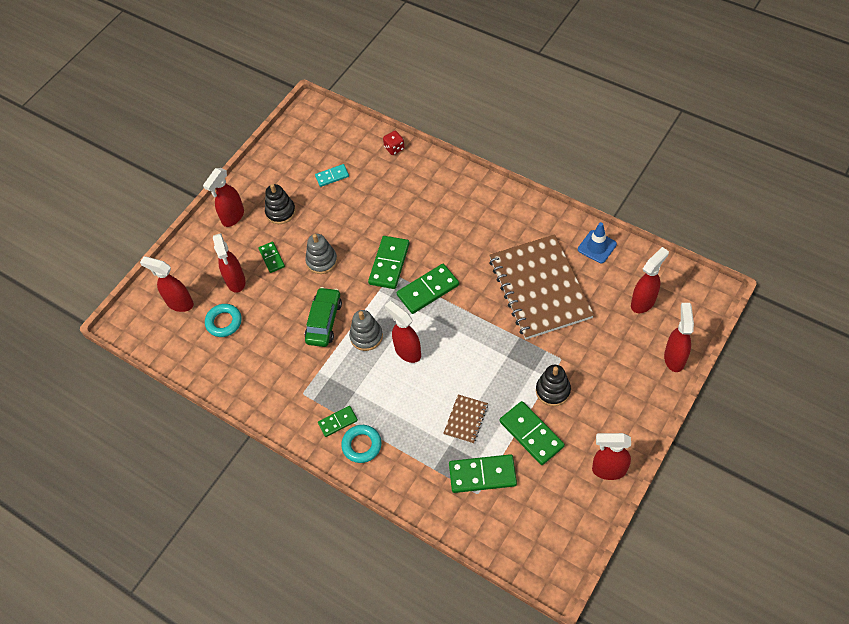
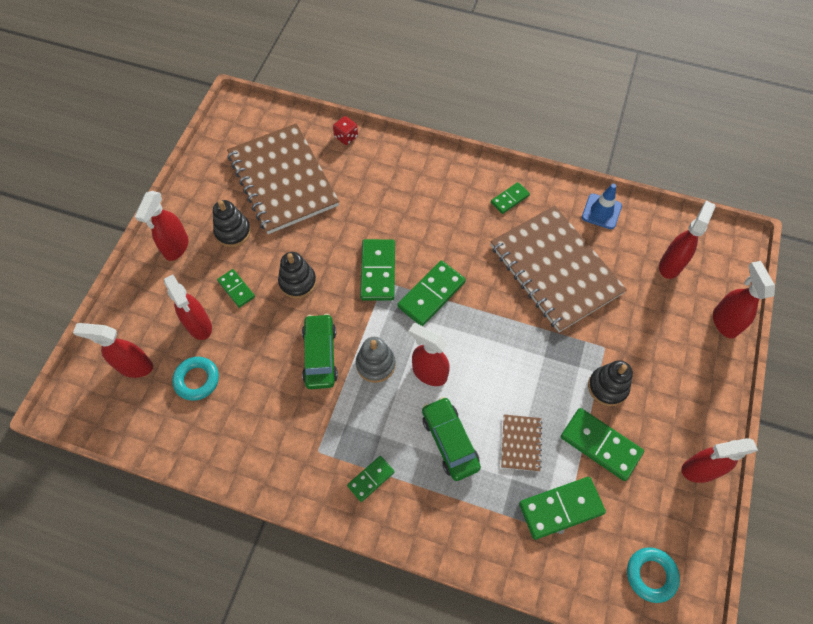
camera: 20 degrees left, 5 degrees up
grey stacking toy [305,234,338,274] -> black stacking toy [278,252,316,299]
turquoise domino [315,164,349,187] -> brown notebook [227,123,339,234]
turquoise ring [341,425,382,463] -> turquoise ring moved to [627,547,680,603]
none -> green car [422,397,481,481]
none -> green domino [491,182,530,214]

